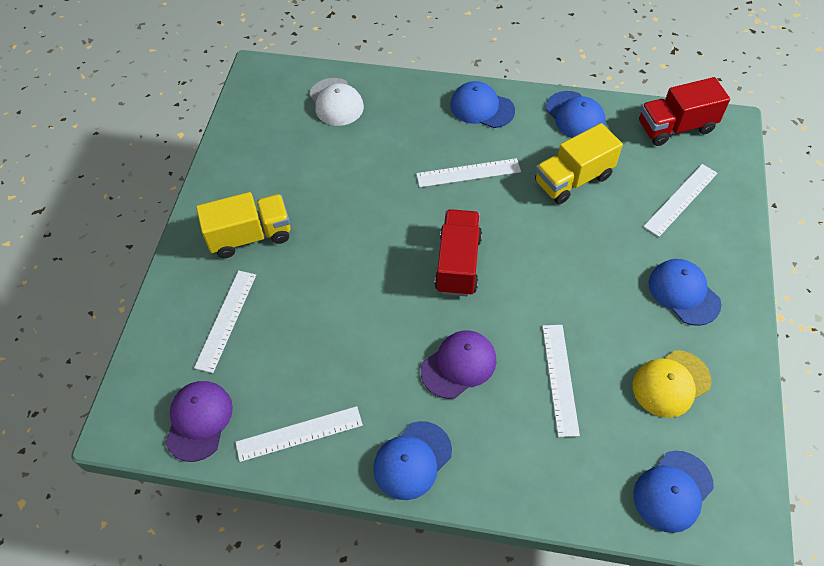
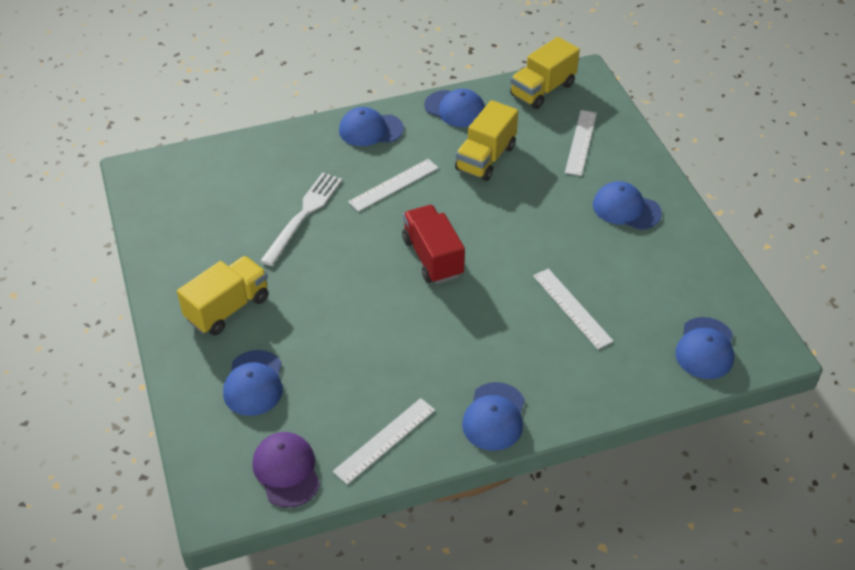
camera: 30 degrees left, 10 degrees down
white ruler [194,270,256,373] -> blue cap [223,350,283,416]
white cap [309,78,364,126] -> none
purple cap [421,330,497,399] -> none
yellow cap [632,350,711,418] -> none
red truck [639,77,730,146] -> yellow truck [510,37,580,109]
none -> white fork [260,172,342,266]

